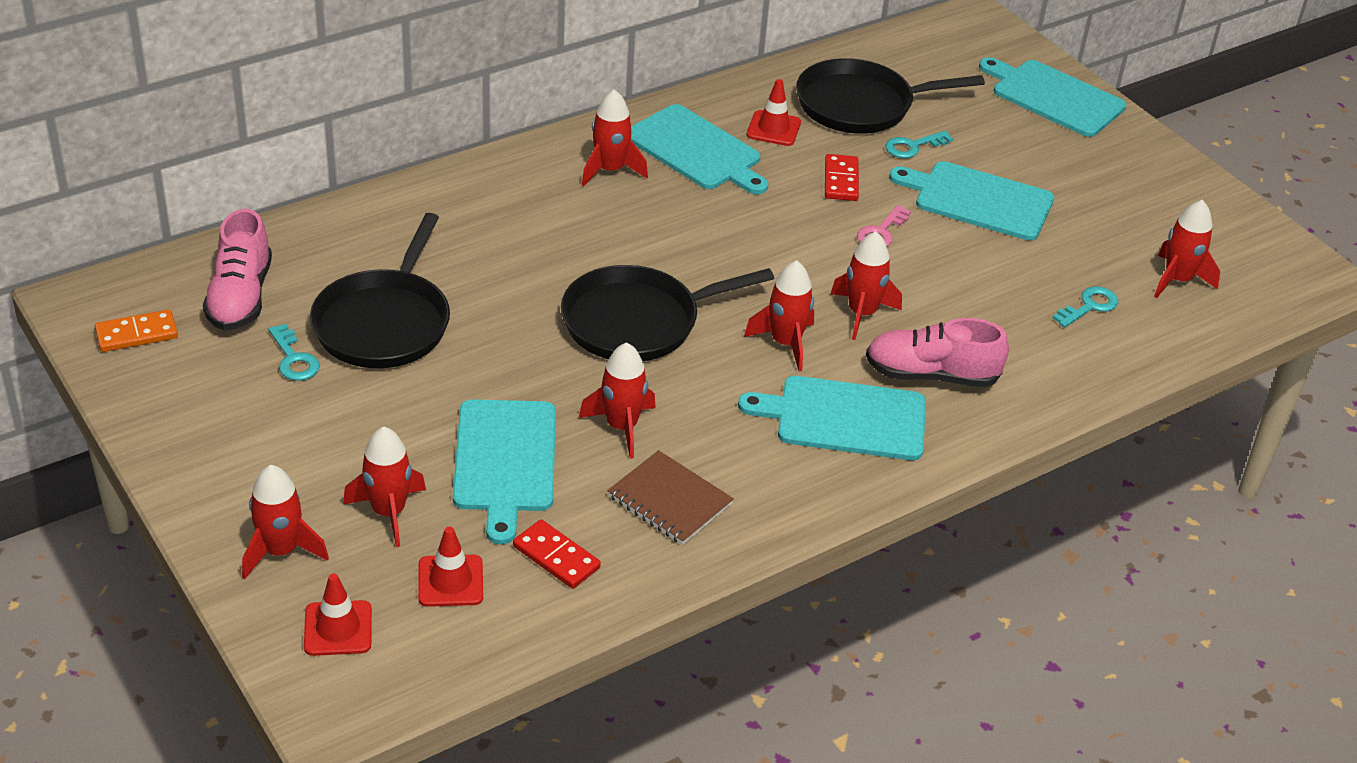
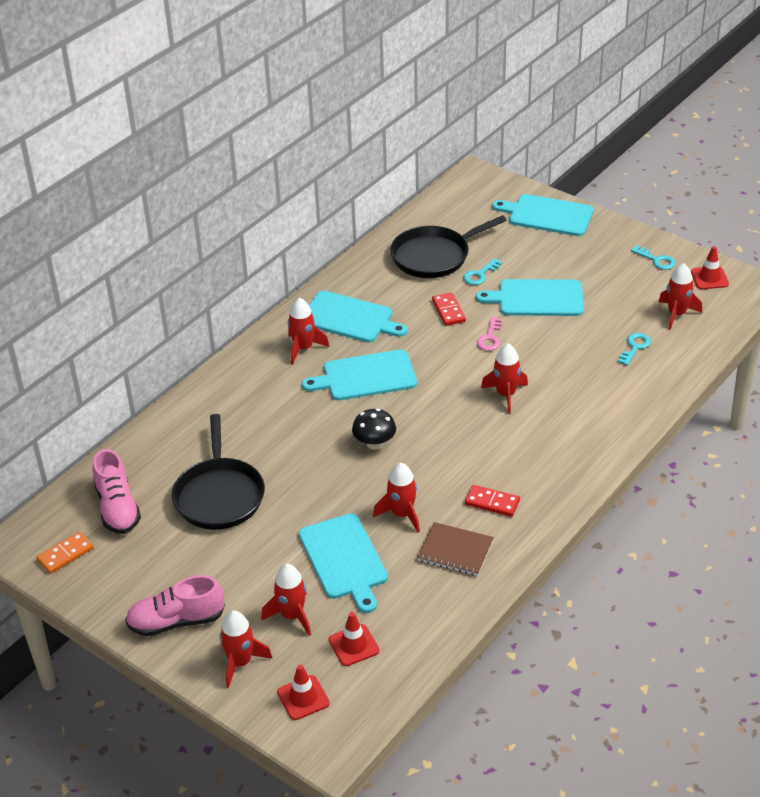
camera: 15 degrees left, 0 degrees up
turquoise key [268,324,320,381] -> turquoise key moved to [631,245,676,270]
red domino [513,519,601,589] -> red domino moved to [465,485,520,517]
black pan [561,265,774,361] -> black mushroom [352,408,396,450]
turquoise cutting board [738,376,926,460] -> turquoise cutting board moved to [302,350,417,401]
red rocket [744,260,814,371] -> none
red traffic cone [747,79,801,146] -> red traffic cone moved to [691,246,729,289]
pink shoe [866,318,1009,387] -> pink shoe moved to [125,575,225,636]

